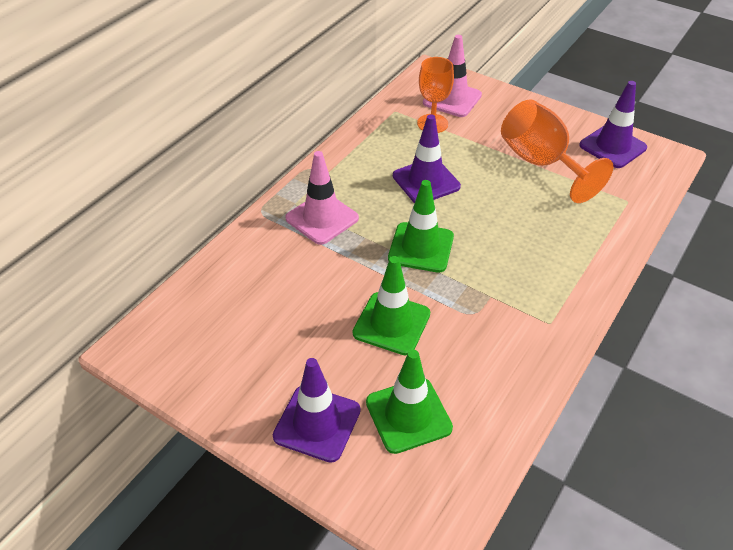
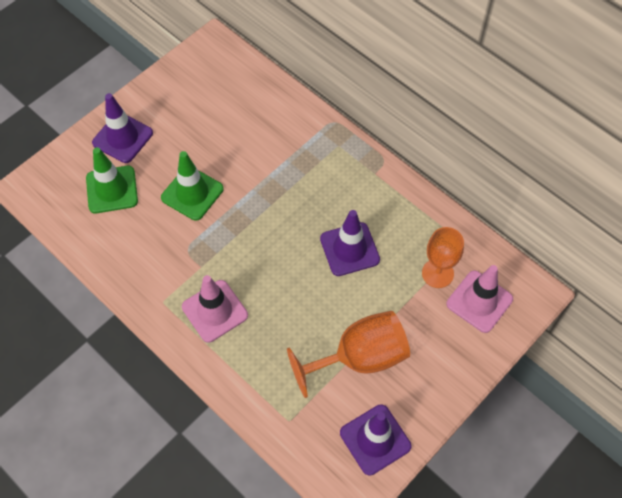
camera: 100 degrees right, 15 degrees up
pink traffic cone [285,151,359,245] -> pink traffic cone moved to [182,275,248,343]
green traffic cone [388,180,454,273] -> none

